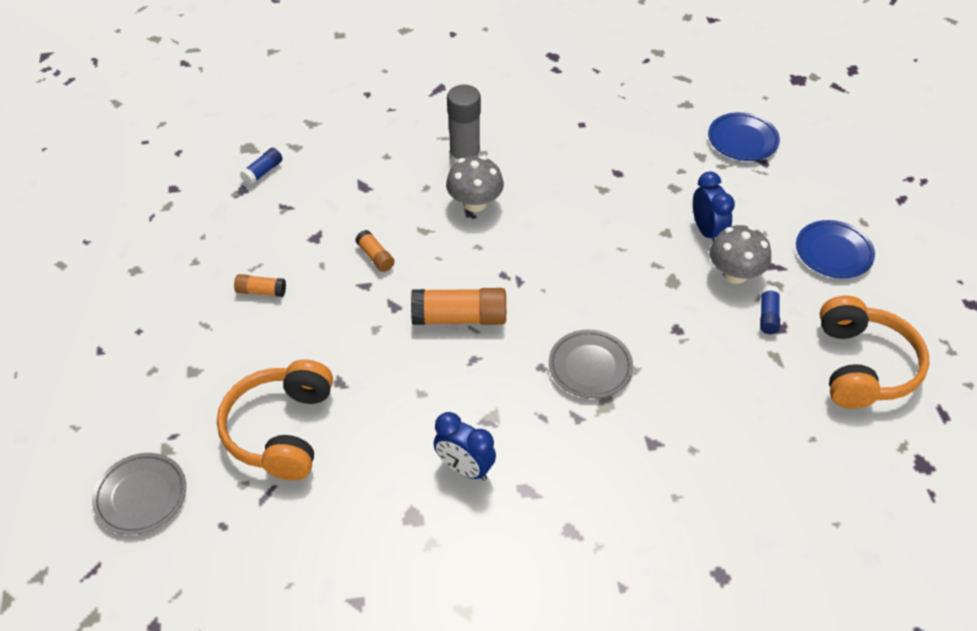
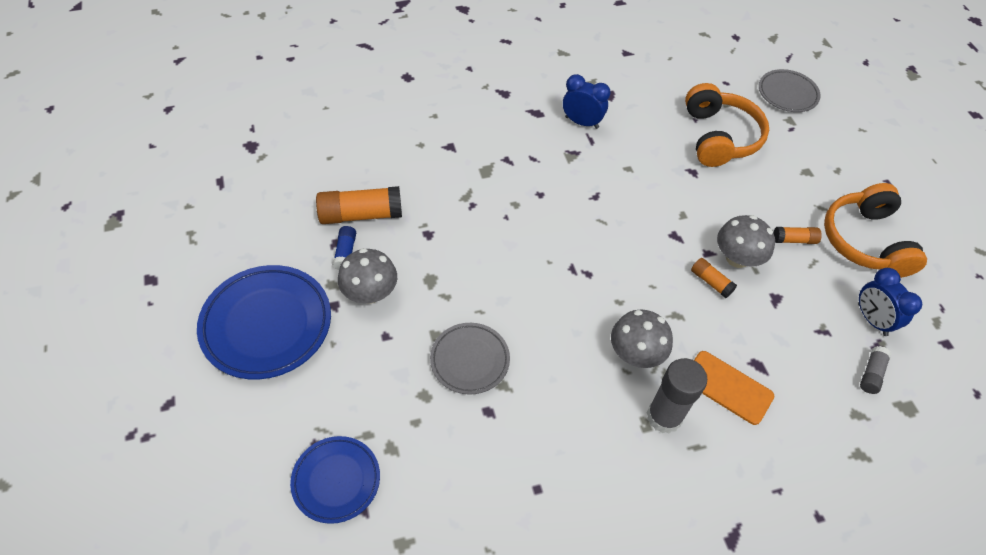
camera: 170 degrees right, 5 degrees up
blue glue stick [240,148,283,185] -> grey glue stick [860,346,891,394]
orange glue stick [411,288,506,325] -> orange glue stick moved to [316,186,402,224]
grey plate [549,330,633,399] -> grey plate moved to [430,323,510,395]
blue clock [693,172,735,241] -> blue clock moved to [858,268,922,336]
blue plate [796,220,875,278] -> blue plate [197,265,331,379], size x1.66
orange headphones [820,296,929,409] -> orange headphones moved to [824,183,927,278]
none -> orange phone [694,351,774,425]
none -> grey mushroom [717,215,775,268]

